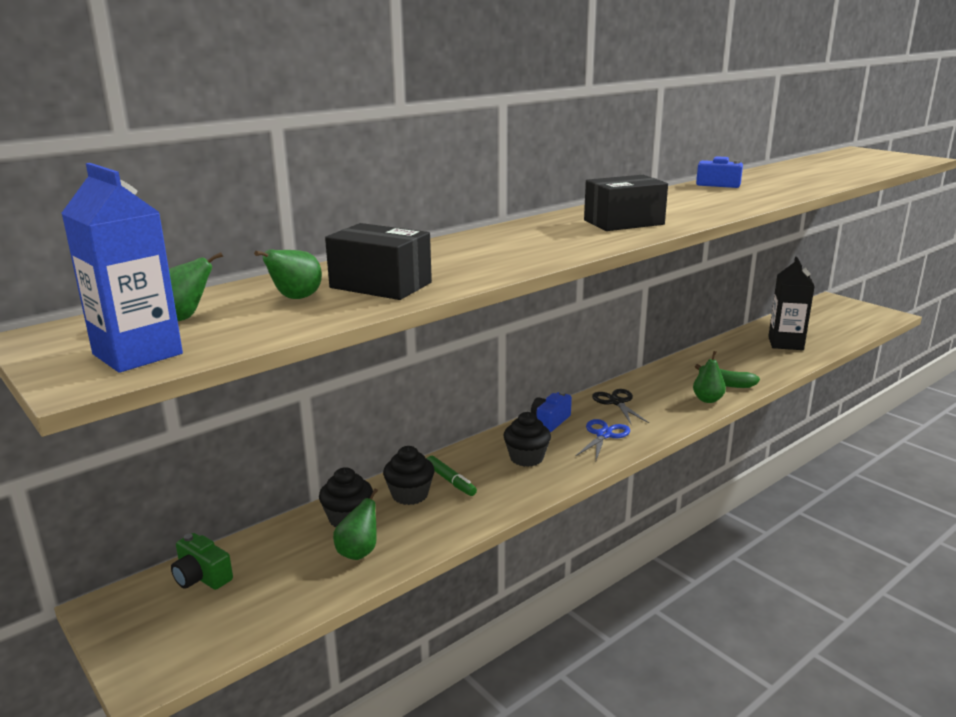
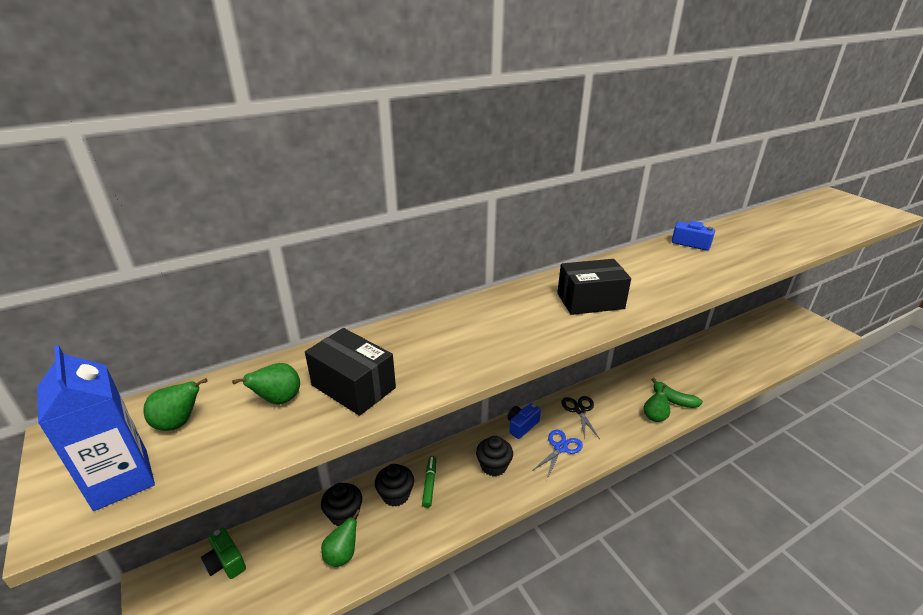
camera: 10 degrees right, 10 degrees up
green marker [427,456,477,496] -> green marker turned 150 degrees counterclockwise [422,456,436,508]
black carton [768,257,815,350] -> none

